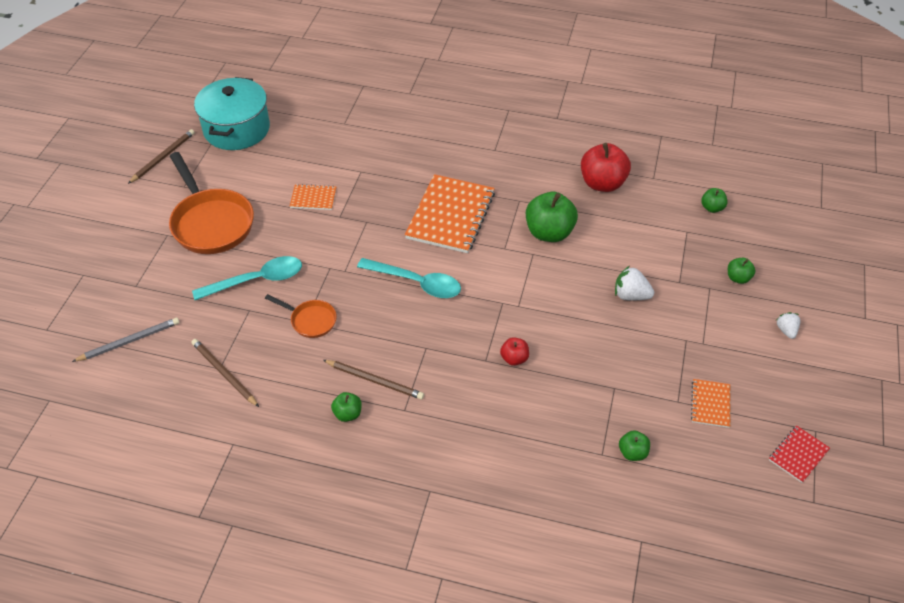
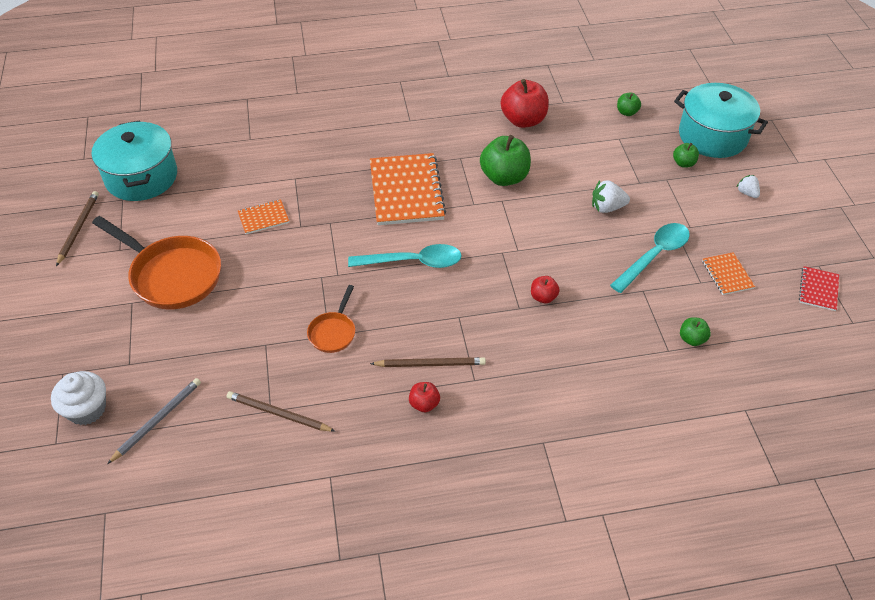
camera: 25 degrees left, 0 degrees up
turquoise spoon [192,256,302,300] -> turquoise spoon moved to [610,223,690,293]
orange pan [265,294,337,338] -> orange pan turned 105 degrees clockwise [307,285,355,353]
green apple [331,392,362,422] -> red apple [409,382,440,412]
none -> white cupcake [51,371,106,425]
none -> turquoise pot [674,83,768,158]

